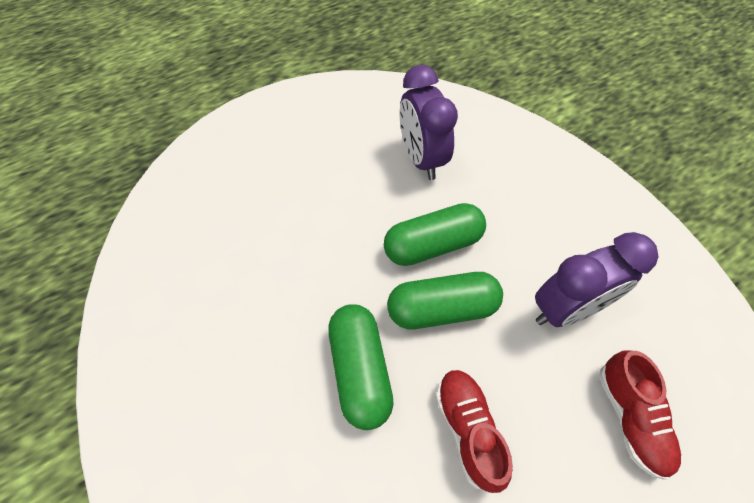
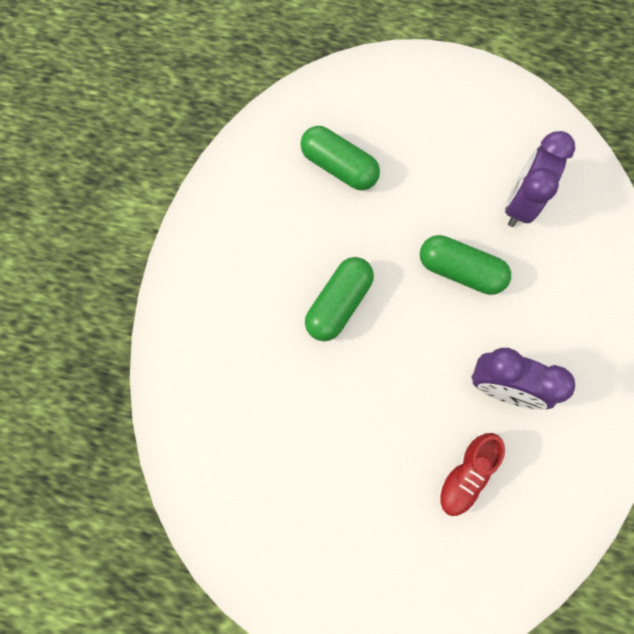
camera: 45 degrees right, 15 degrees up
green capsule [387,272,503,329] -> green capsule moved to [300,126,380,190]
red shoe [436,369,513,493] -> none

